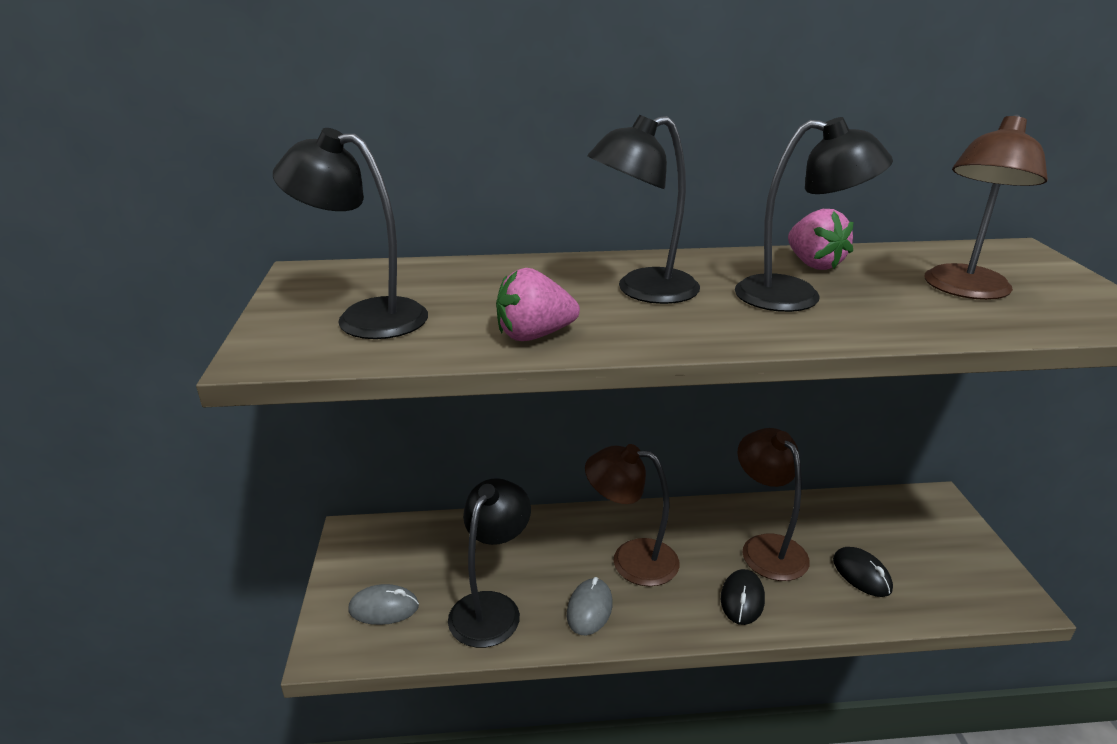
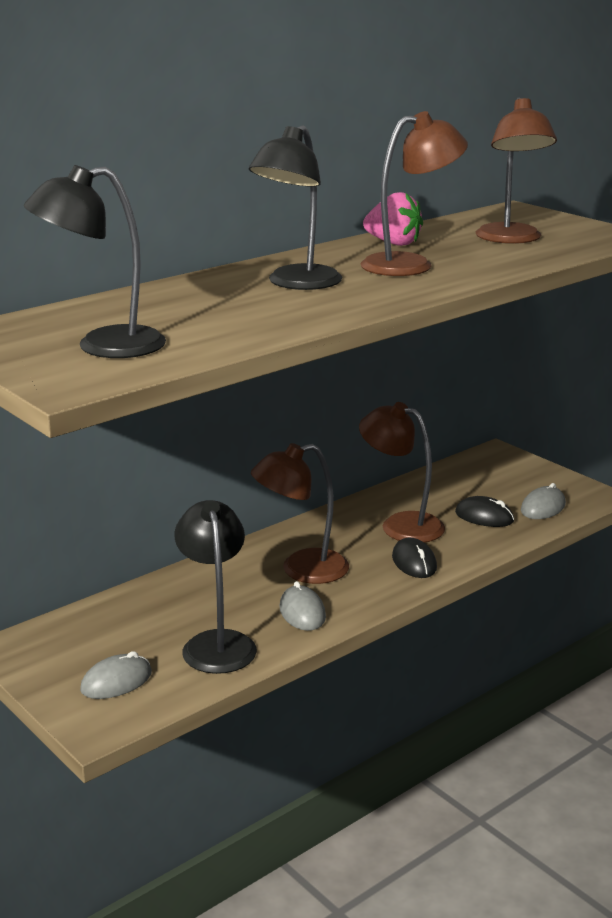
camera: 35 degrees left, 5 degrees down
pink strawberry [496,268,580,341] -> none
black lamp [735,117,893,312] -> brown lamp [361,111,468,276]
none -> grey mouse [521,483,566,519]

